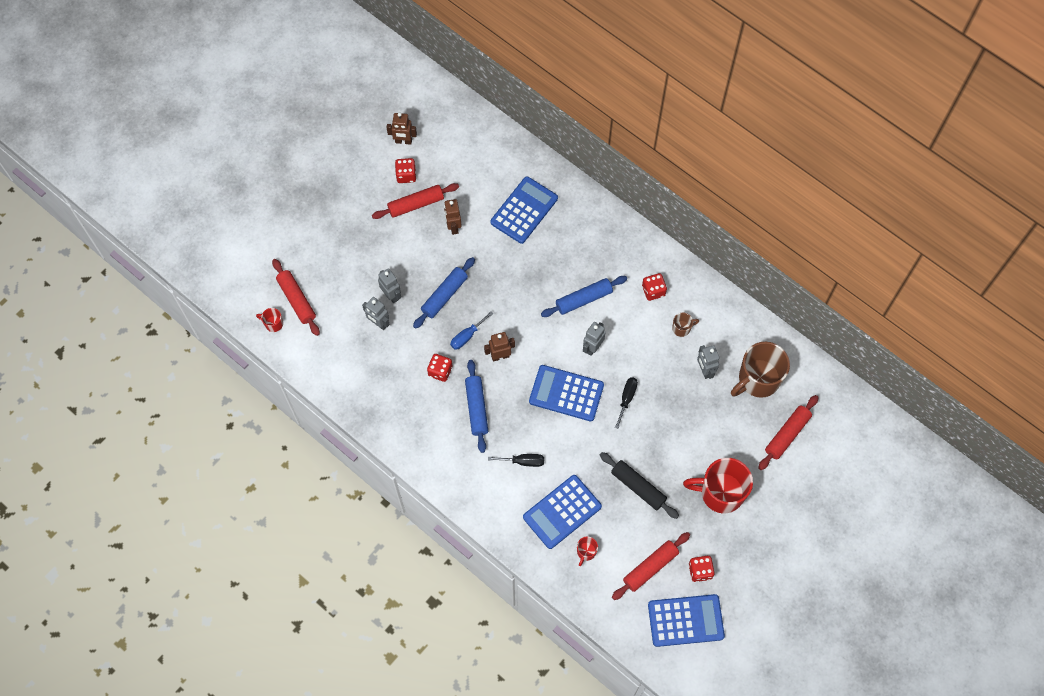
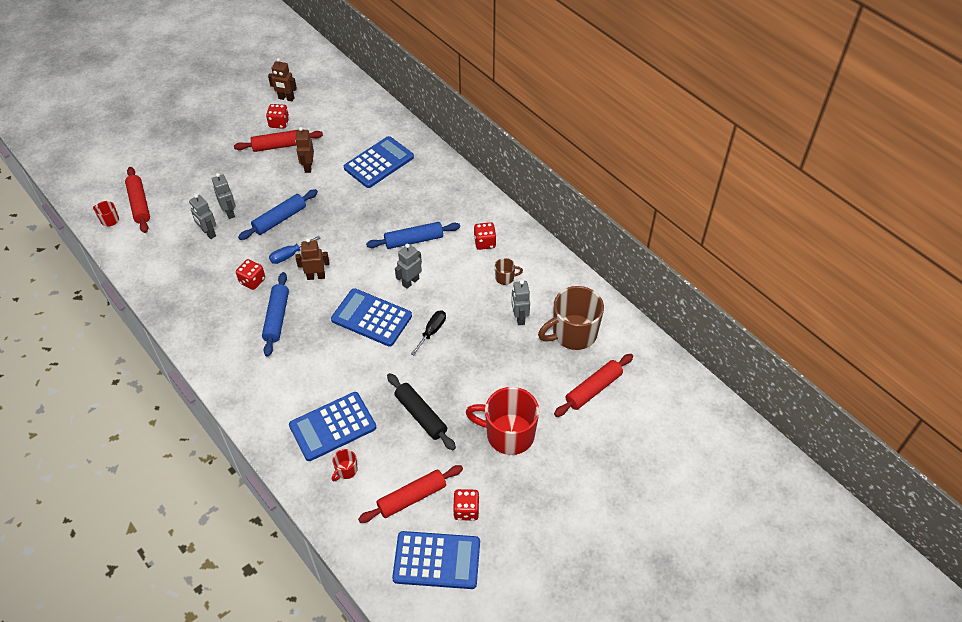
camera: 10 degrees right, 15 degrees down
black screwdriver [488,454,544,467] -> none

